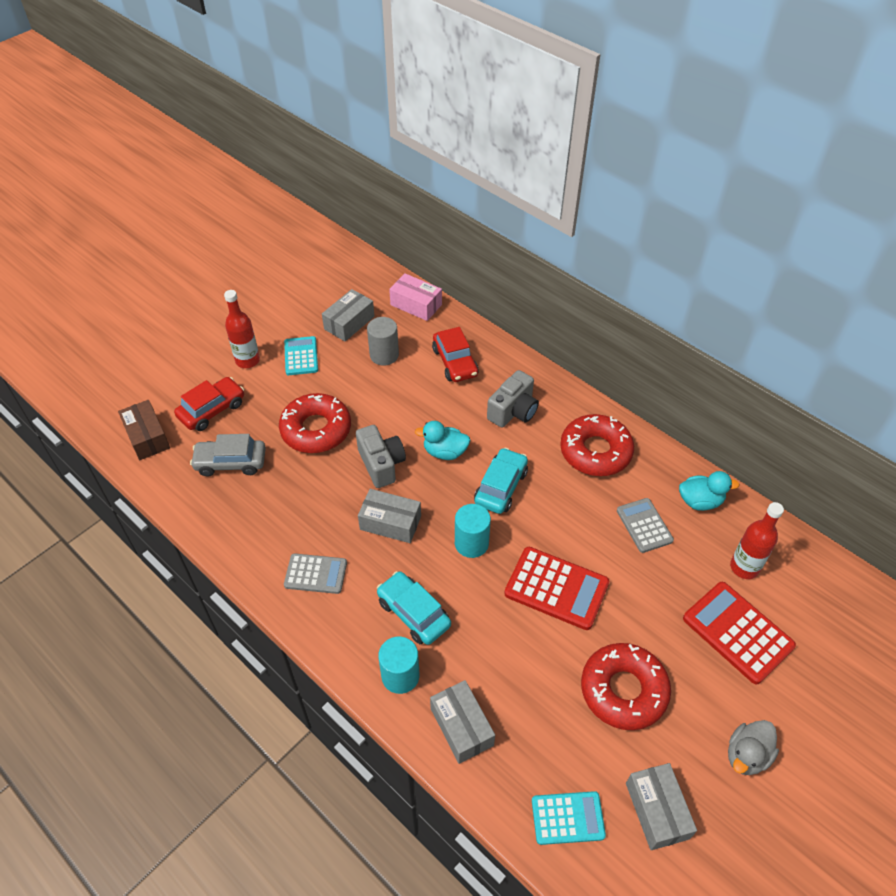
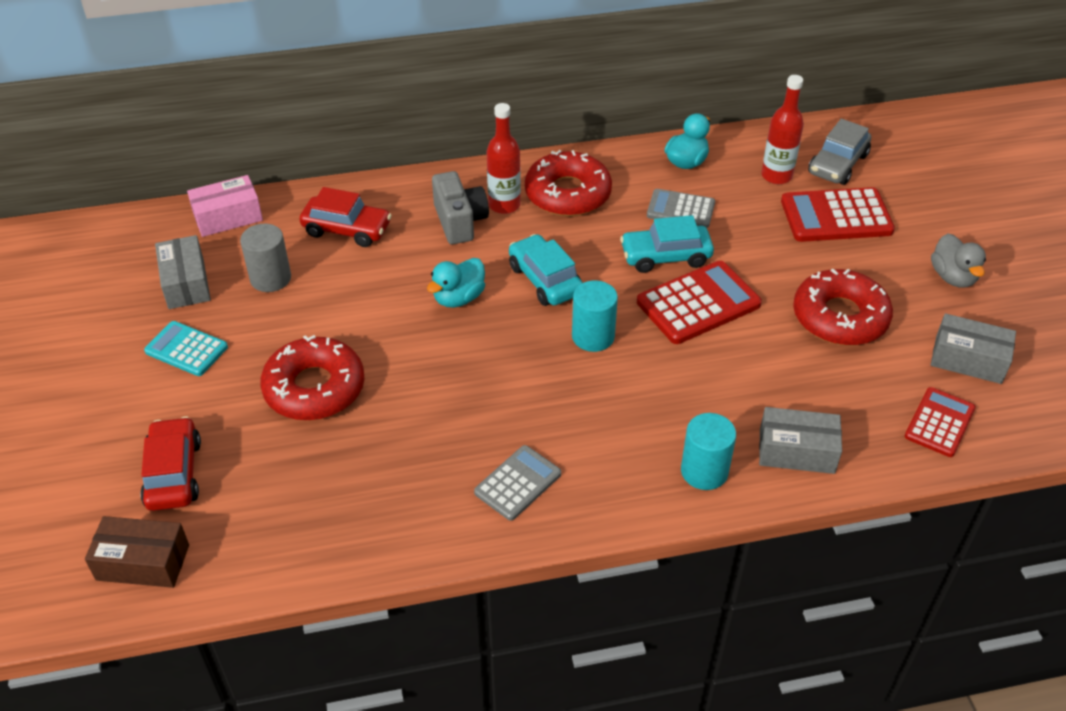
camera: 55 degrees left, 5 degrees down
grey car [190,434,266,477] -> grey car moved to [808,119,871,185]
red bottle [224,290,260,368] -> red bottle moved to [487,103,521,214]
grey camera [356,425,406,488] -> none
grey box [358,489,421,543] -> none
turquoise car [377,571,451,645] -> turquoise car moved to [620,215,714,273]
turquoise calculator [532,791,606,845] -> red calculator [905,387,976,457]

